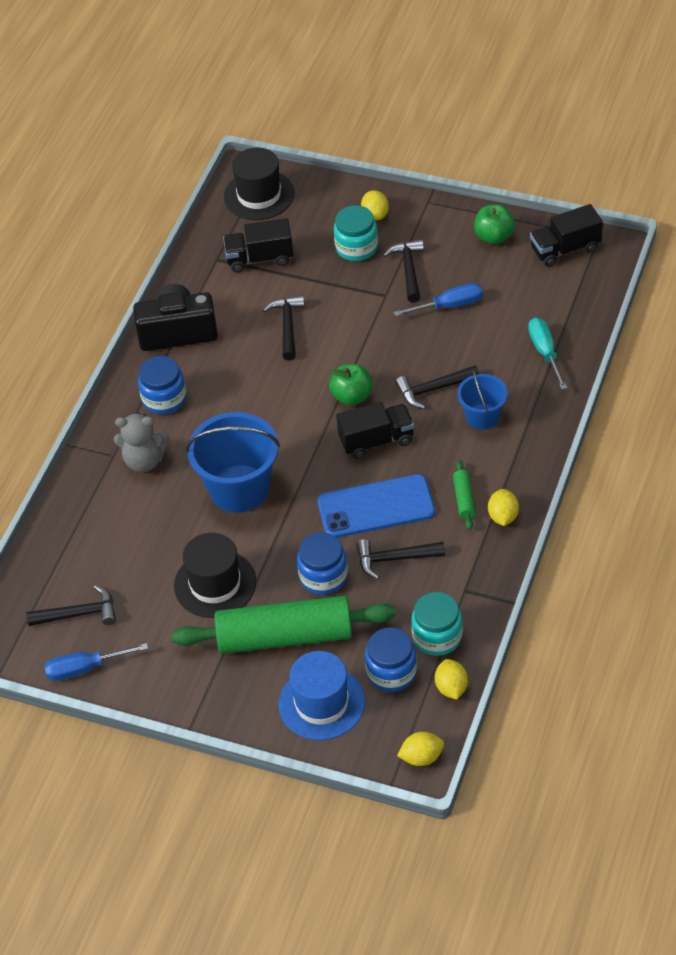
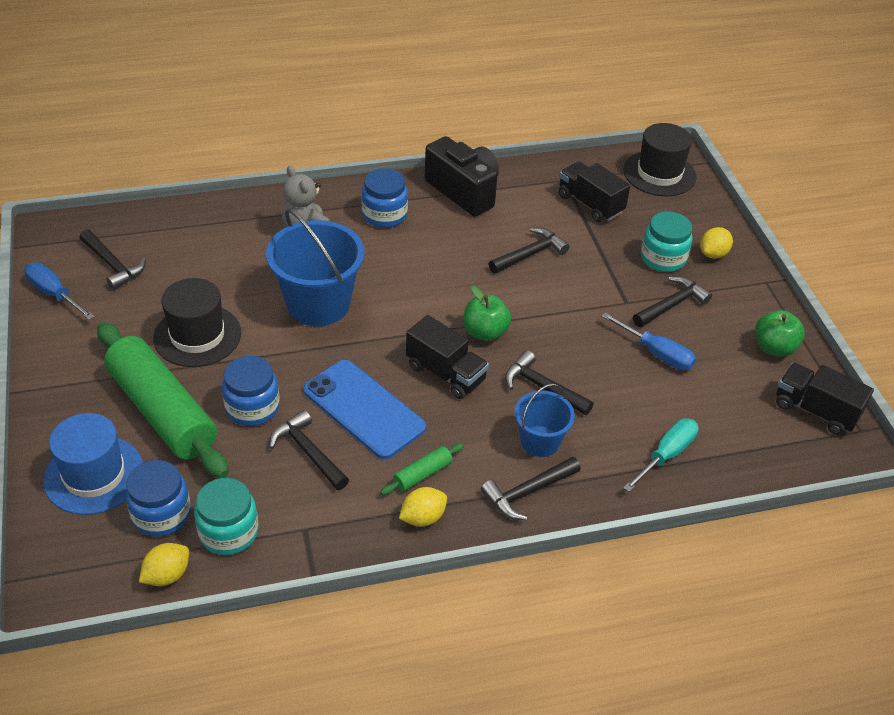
camera: 50 degrees right, 5 degrees down
yellow lemon [397,732,444,766] -> none
none -> black hammer [481,457,581,520]

